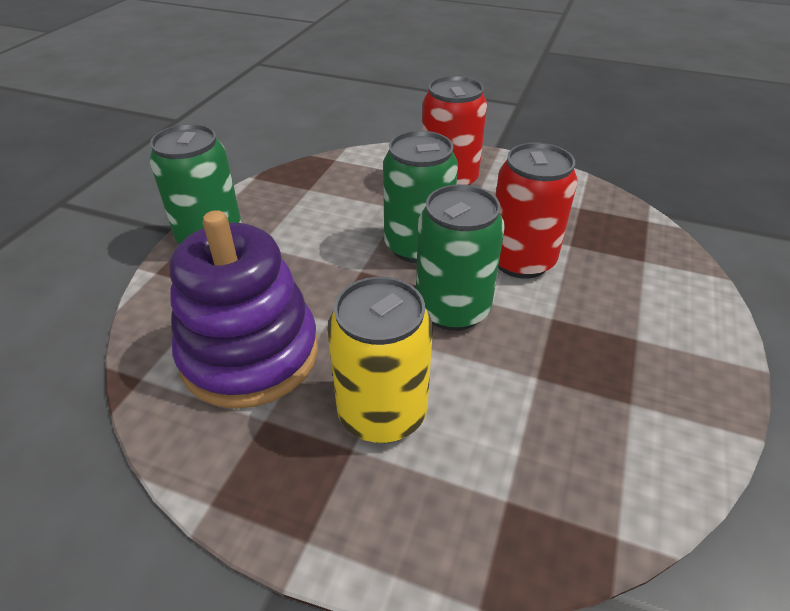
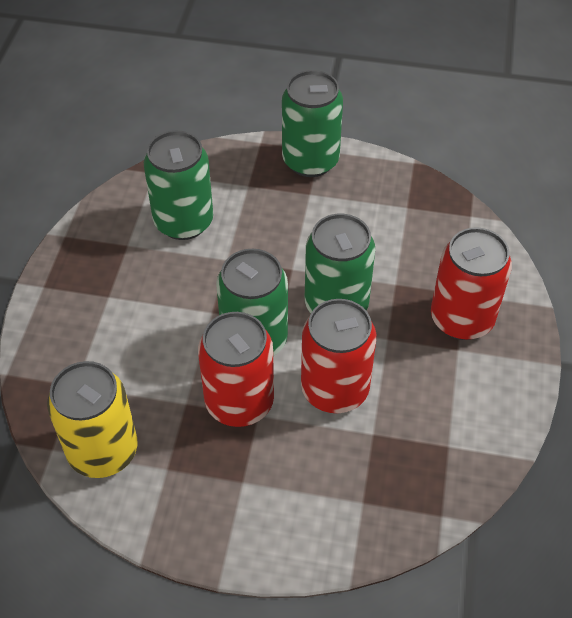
camera: 80 degrees right, 10 degrees up
purple stacking toy [170,210,318,409] -> green can [144,131,213,240]
yellow can [327,277,433,443] -> yellow can moved to [47,361,138,478]
none -> red can [198,312,274,427]

